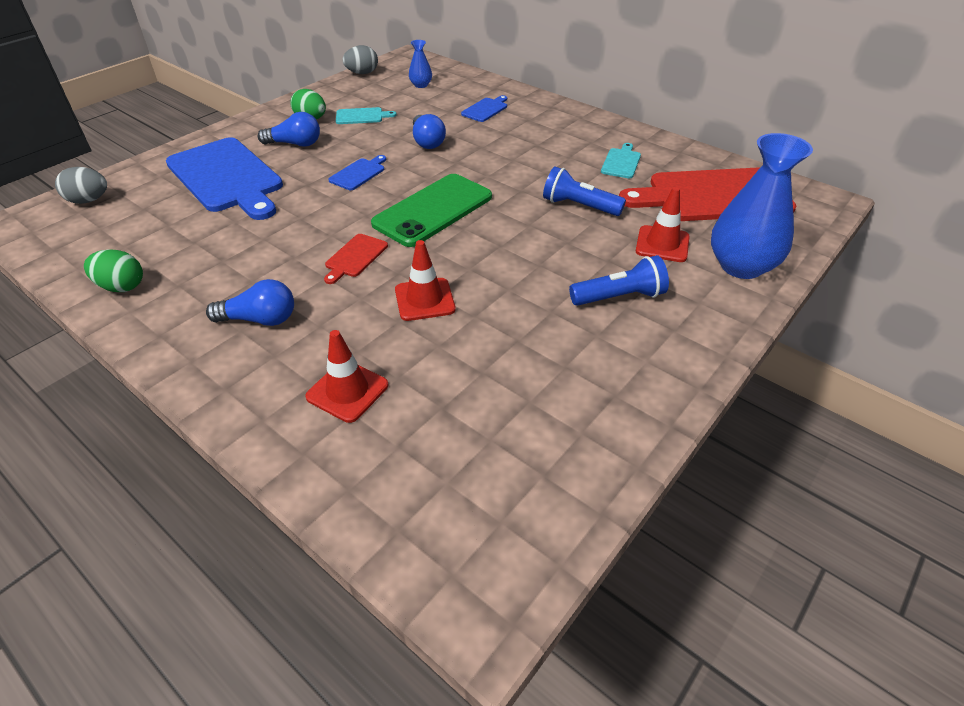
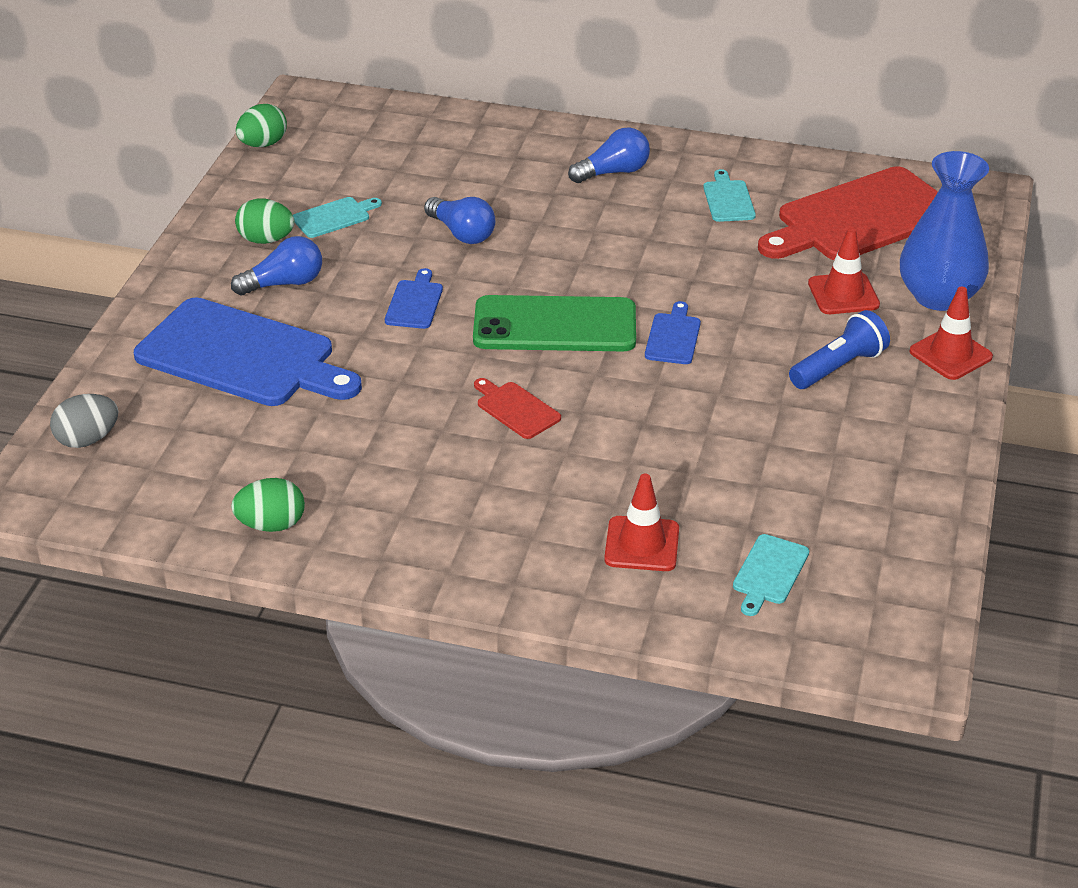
camera: 25 degrees left, 5 degrees down
blue light bulb [206,279,294,326] -> blue light bulb moved to [568,127,650,183]
red cutting board [324,234,388,284] -> red cutting board turned 135 degrees clockwise [474,378,561,439]
grey egg [343,45,378,74] -> green egg [236,104,287,147]
green phone [371,174,492,247] -> green phone turned 75 degrees clockwise [473,295,636,351]
red traffic cone [395,240,456,321] -> red traffic cone moved to [909,287,993,380]
blue vase [409,40,432,88] -> none
blue cutting board [461,95,507,122] -> blue cutting board moved to [645,301,701,364]
blue flashlight [543,166,626,216] -> none
none -> turquoise cutting board [733,534,809,616]

